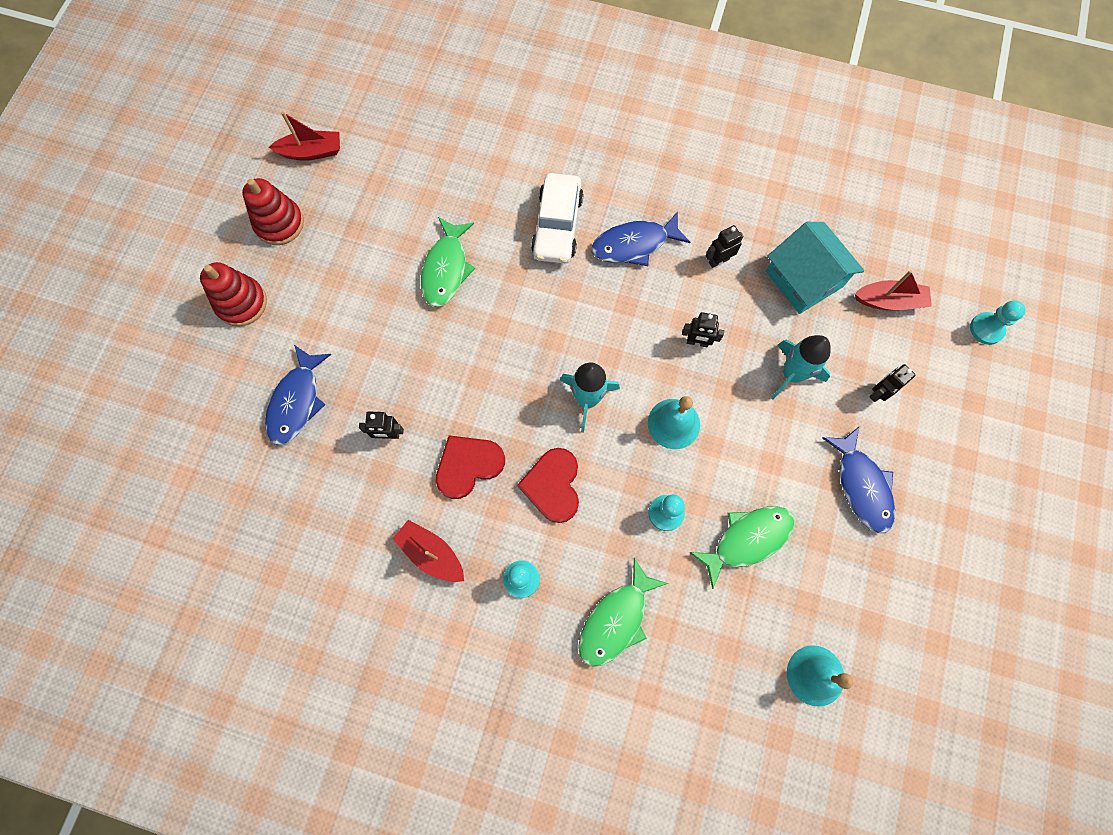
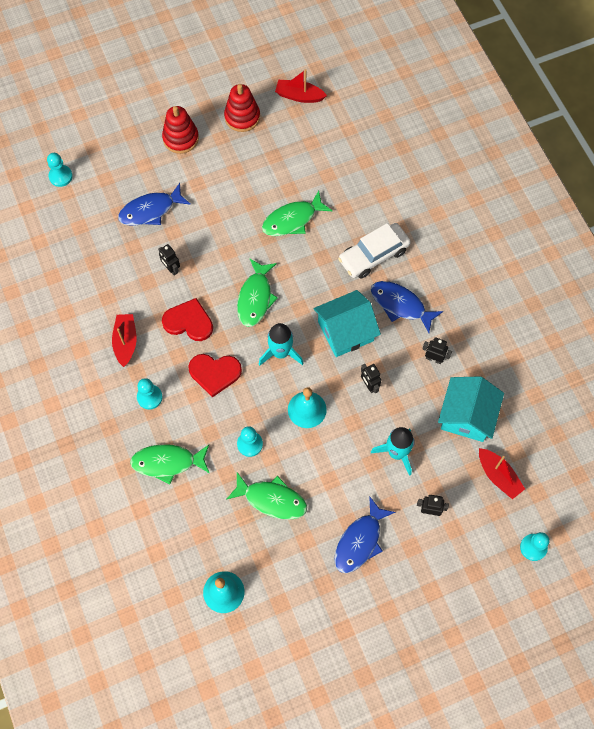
camera: 50 degrees right, 5 degrees down
red boat [268,111,340,161] -> red boat turned 150 degrees clockwise [275,69,327,103]
red heart [517,448,579,523] -> red heart turned 135 degrees counterclockwise [188,354,242,397]
none -> turquoise pawn [47,153,73,187]
none -> green fish [237,259,278,327]
none -> turquoise house [314,290,381,357]

